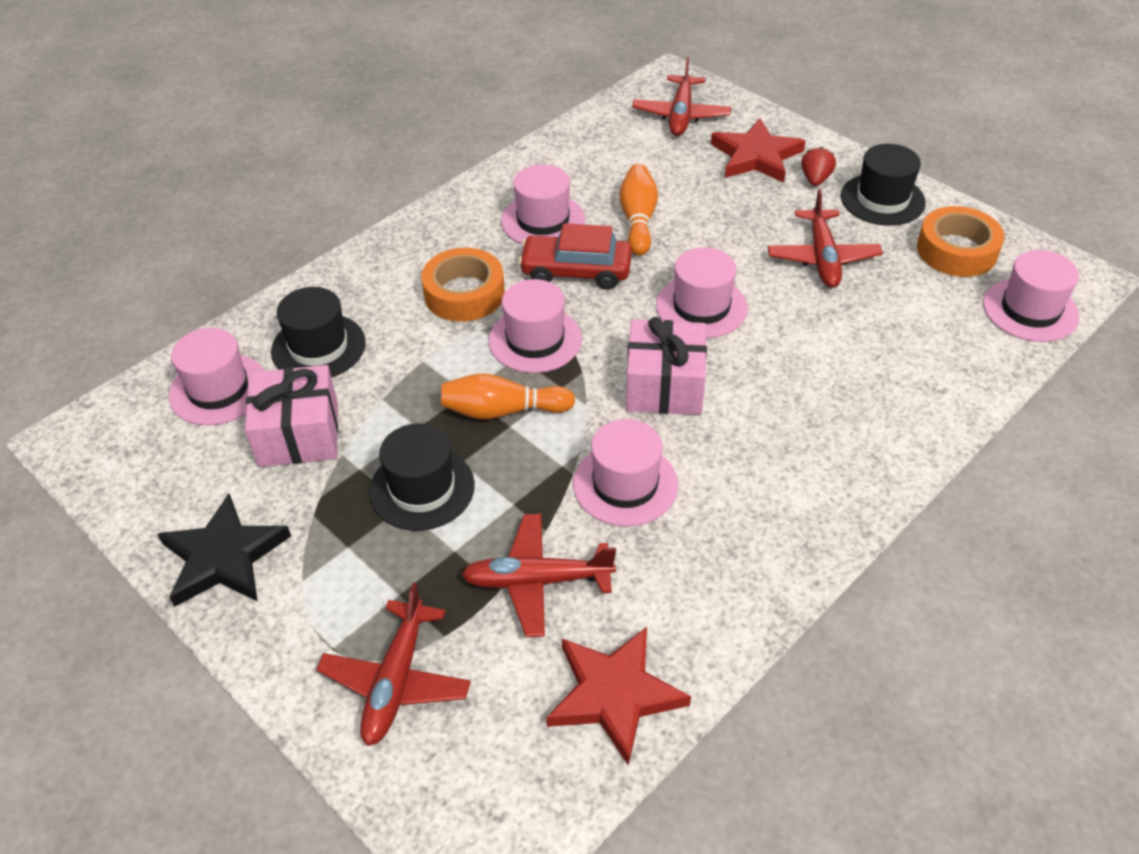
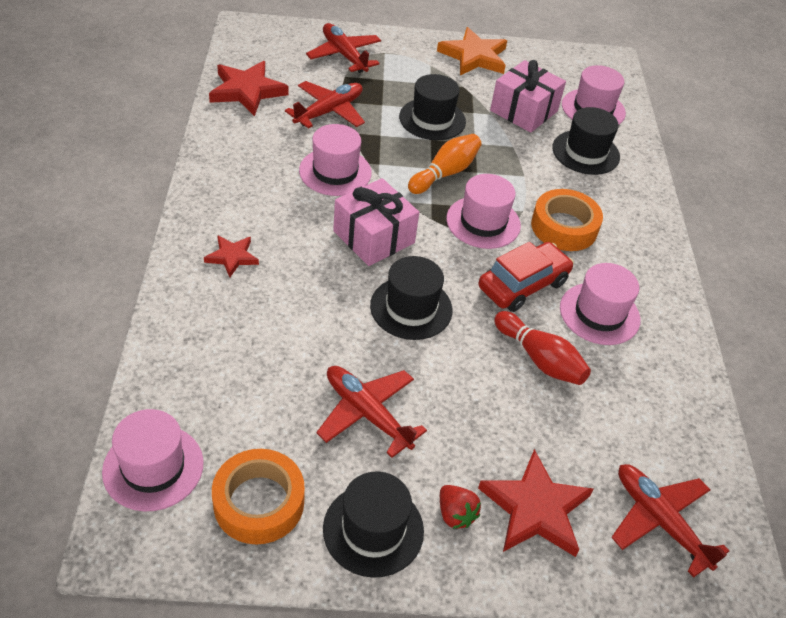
camera: 130 degrees right, 0 degrees up
black star [158,494,291,607] -> orange star [437,27,507,75]
orange bowling pin [619,164,658,256] -> red bowling pin [494,311,591,385]
pink hat [656,247,748,338] -> black hat [370,256,453,340]
none -> red star [204,235,259,277]

